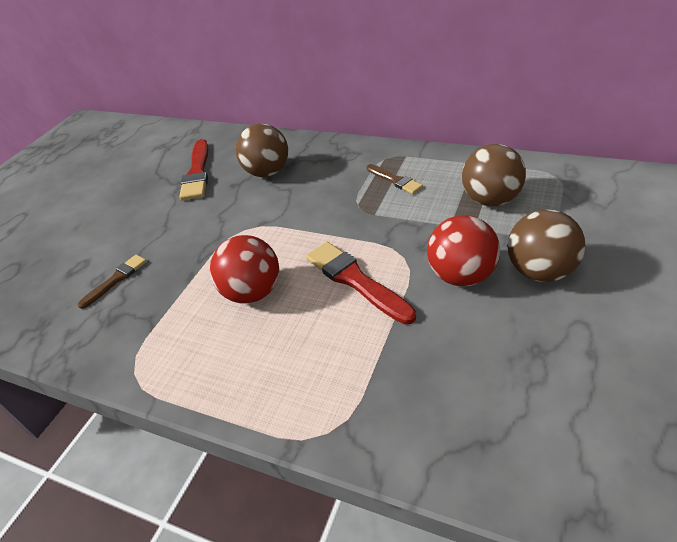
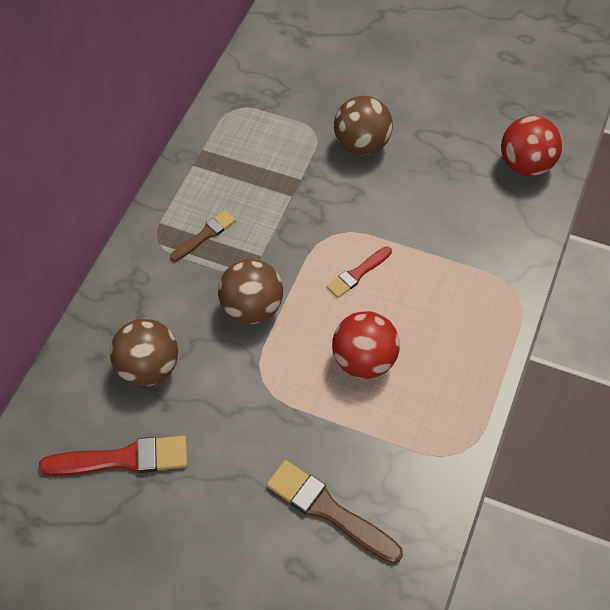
camera: 95 degrees left, 15 degrees up
brown brush [78,255,147,309] -> brown brush [267,460,403,564], size x1.68
red brush [306,242,416,324] -> red brush [327,246,392,298], size x0.60
red ball [427,215,500,286] -> red ball moved to [501,115,562,176]
brown ball [462,144,526,206] -> brown ball moved to [218,259,283,324]

